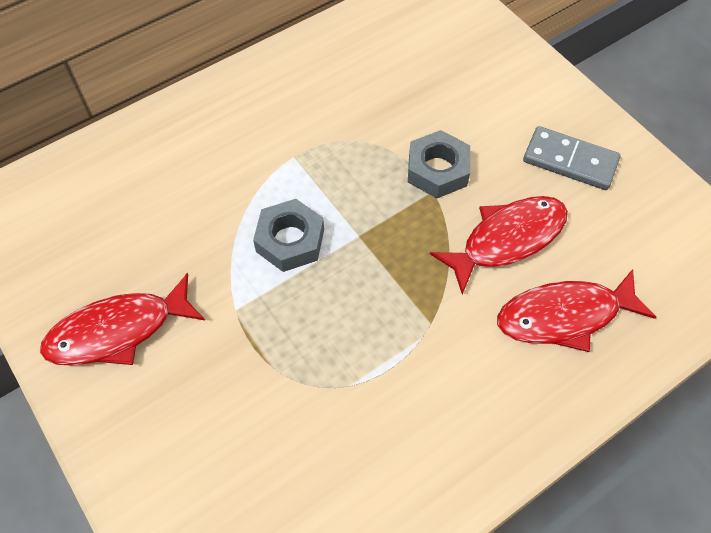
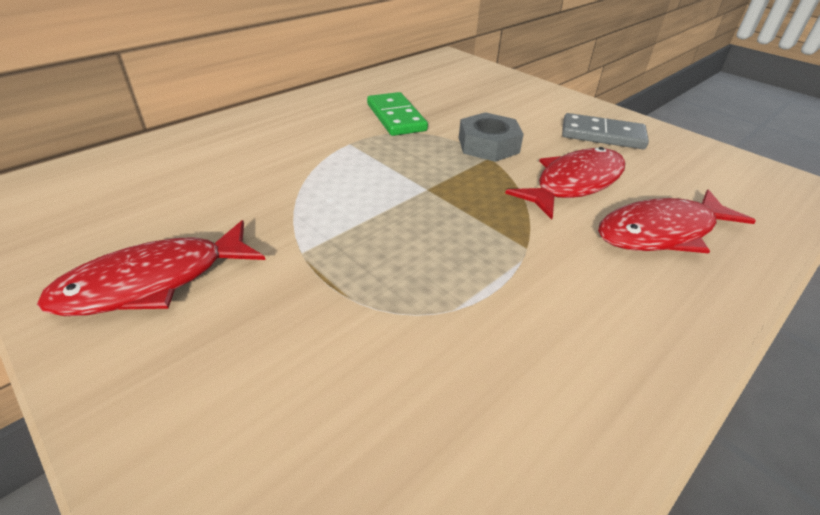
camera: 10 degrees left, 20 degrees down
grey nut [253,199,324,272] -> none
none -> green domino [367,92,428,136]

